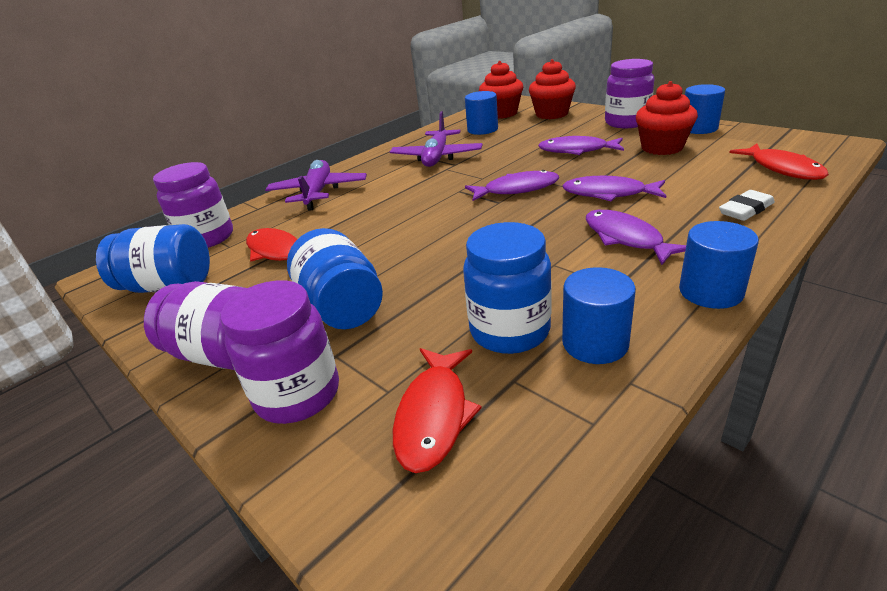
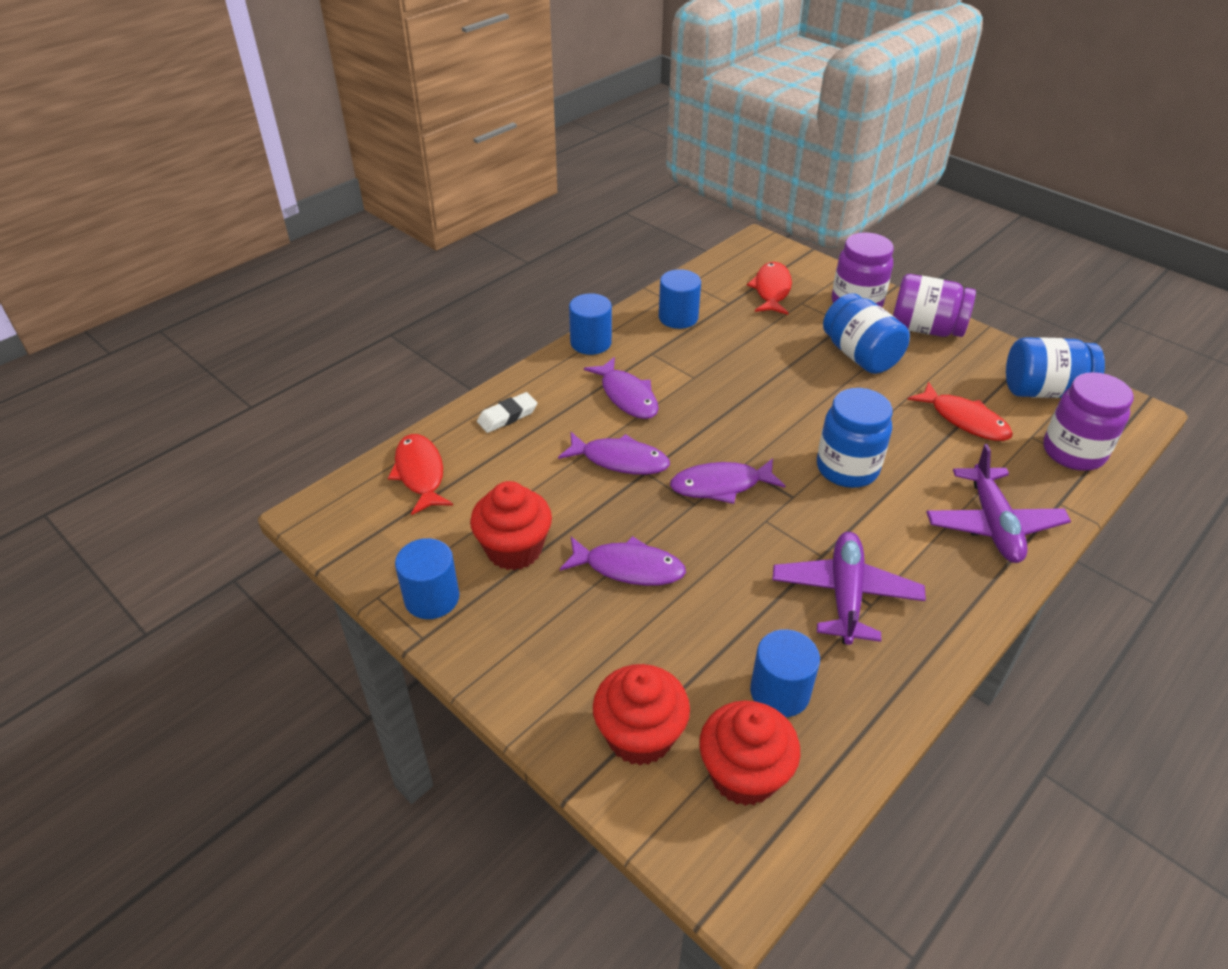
camera: 175 degrees right, 10 degrees up
blue jar [463,222,552,354] -> blue jar moved to [817,388,893,488]
purple jar [605,59,654,128] -> none

